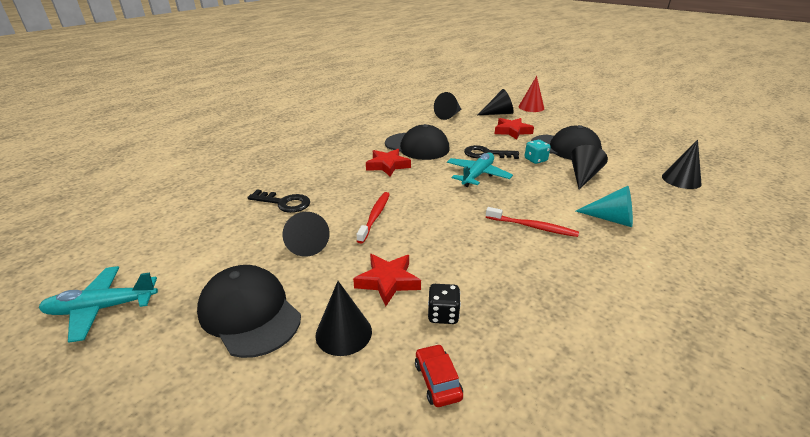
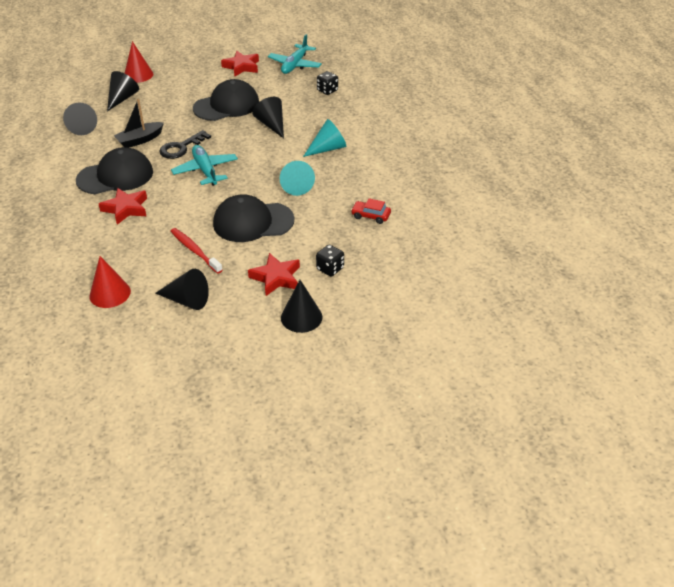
camera: 55 degrees left, 10 degrees up
turquoise plane [39,266,158,343] -> turquoise plane moved to [268,34,322,74]
black cap [197,265,301,358] -> black cap moved to [213,195,294,242]
black key [247,190,310,213] -> red cone [89,256,131,308]
red car [415,344,463,407] -> red car moved to [351,198,391,224]
red toothbrush [486,207,579,237] -> turquoise cone [280,161,315,196]
red star [494,118,534,140] -> red star moved to [221,51,259,77]
turquoise dice [525,140,551,164] -> none
black cone [662,139,702,189] -> black dice [317,71,338,95]
none -> black boat [114,99,164,148]

